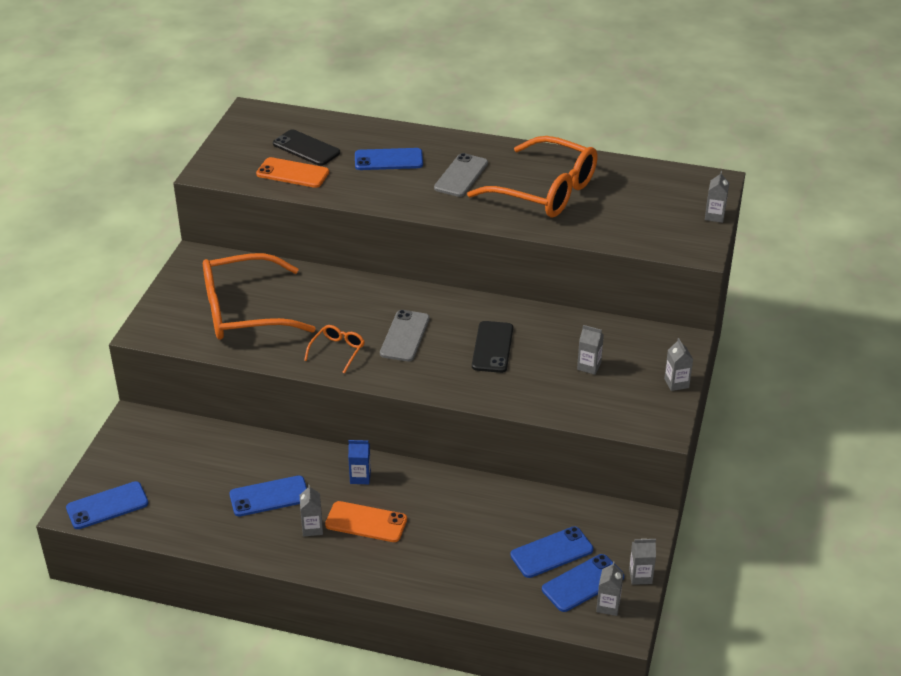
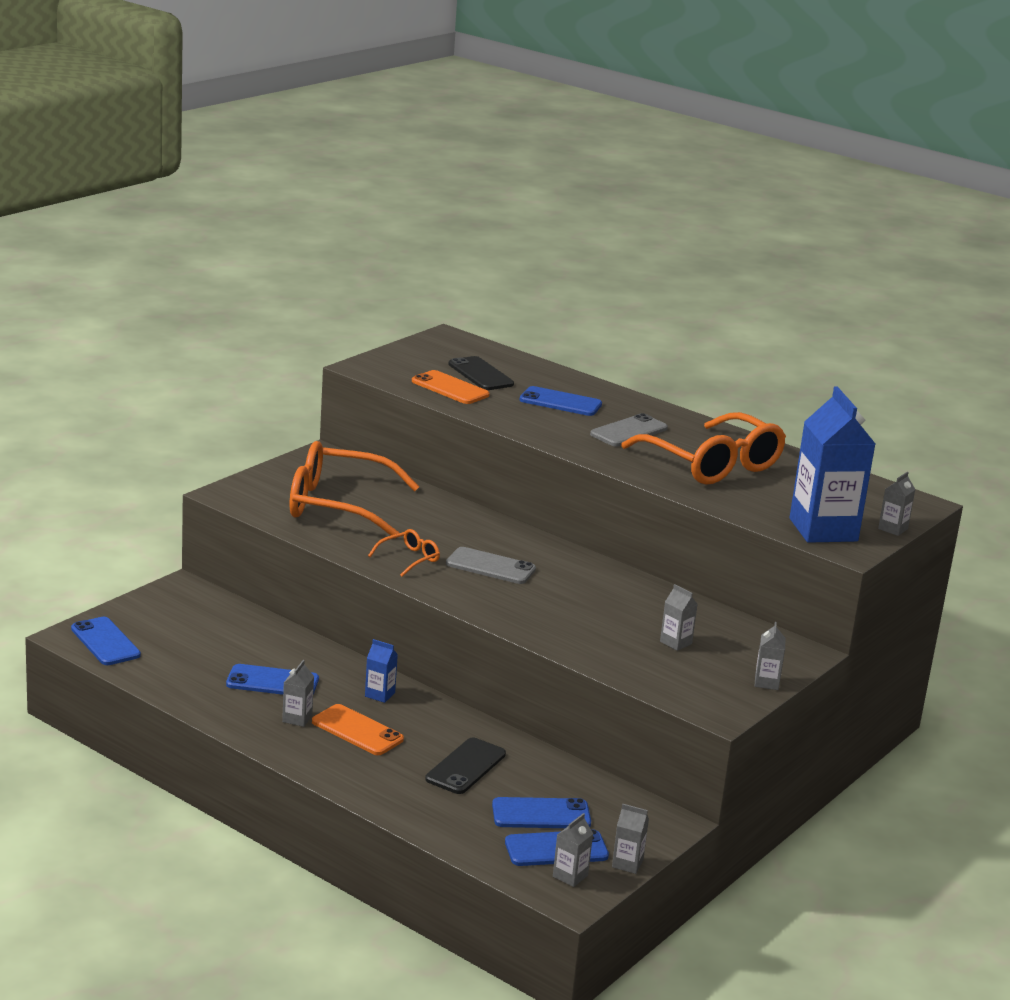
camera: 20 degrees right, 15 degrees down
blue phone [66,481,149,529] -> blue phone turned 60 degrees clockwise [71,617,141,665]
grey phone [380,310,430,362] -> grey phone turned 75 degrees clockwise [446,547,536,584]
black phone [472,321,513,373] -> black phone moved to [425,738,506,794]
none -> blue carton [789,386,875,543]

